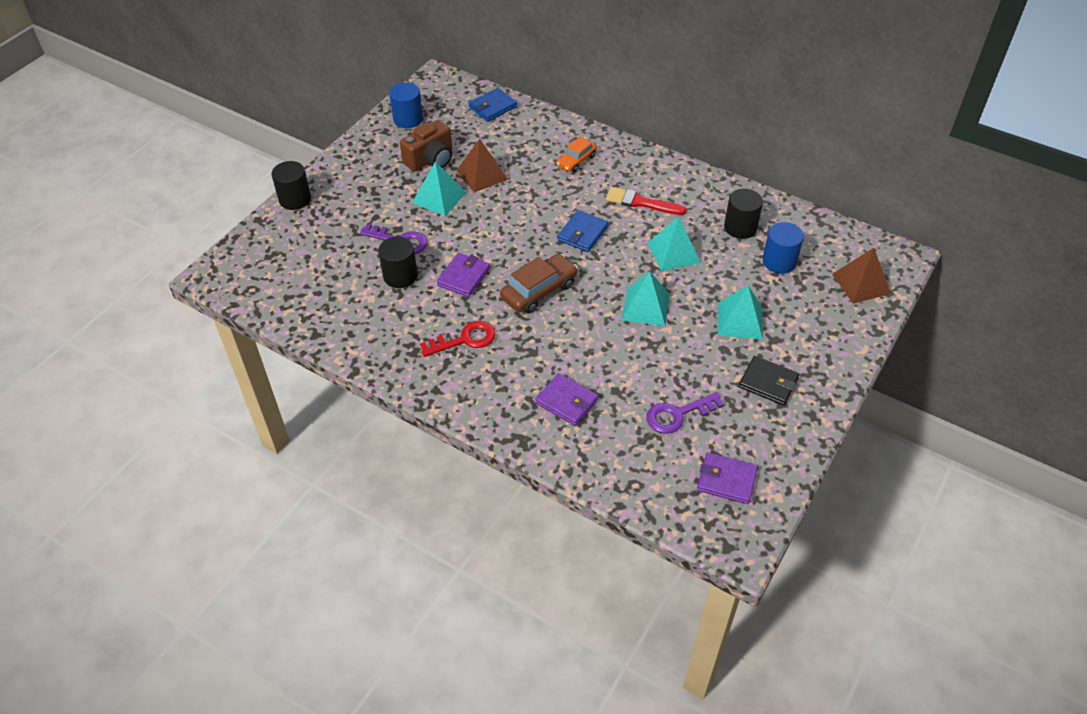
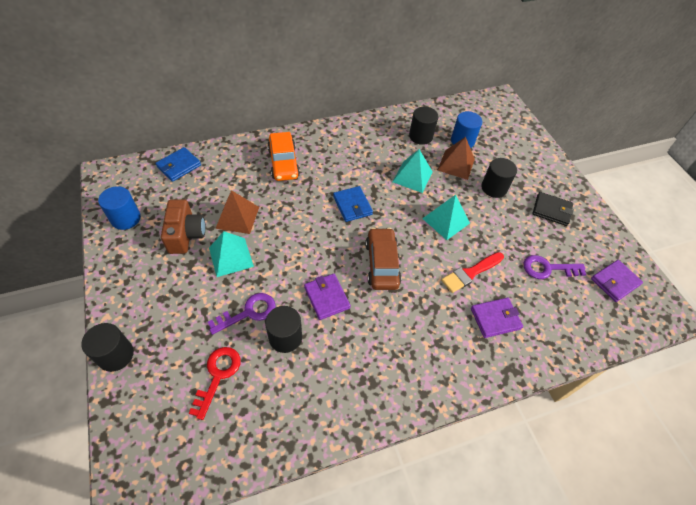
camera: 55 degrees left, 5 degrees up
red key [420,321,496,357] -> red key moved to [189,347,241,420]
blue wallet [468,88,517,122] -> blue wallet turned 45 degrees clockwise [155,147,201,182]
orange car [556,137,597,172] -> orange car [267,132,300,181], size x1.55
red brush [606,187,686,215] -> red brush moved to [441,252,504,293]
purple key [646,392,724,434] -> purple key turned 75 degrees clockwise [523,255,586,279]
turquoise pyramid [718,285,763,339] -> black cylinder [481,158,517,198]
black wallet [739,356,799,405] -> black wallet turned 45 degrees clockwise [532,192,574,226]
brown pyramid [833,248,891,304] -> brown pyramid moved to [438,137,475,180]

